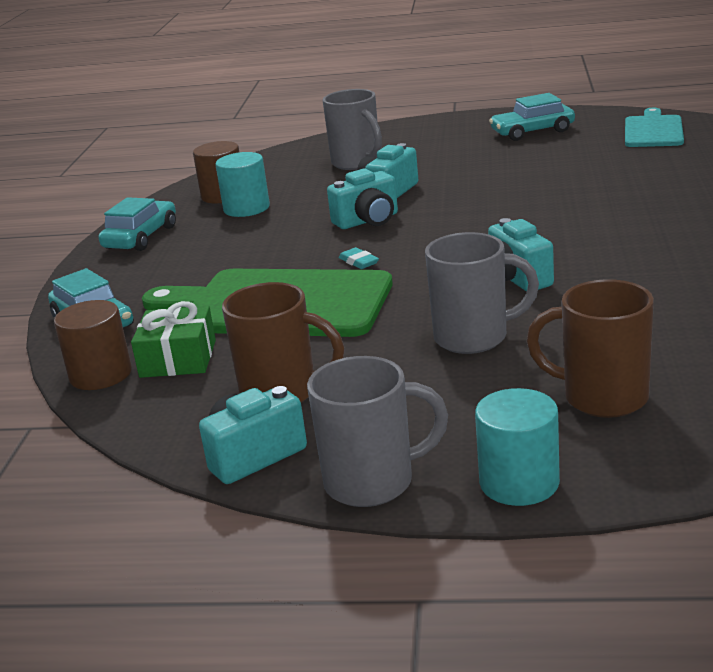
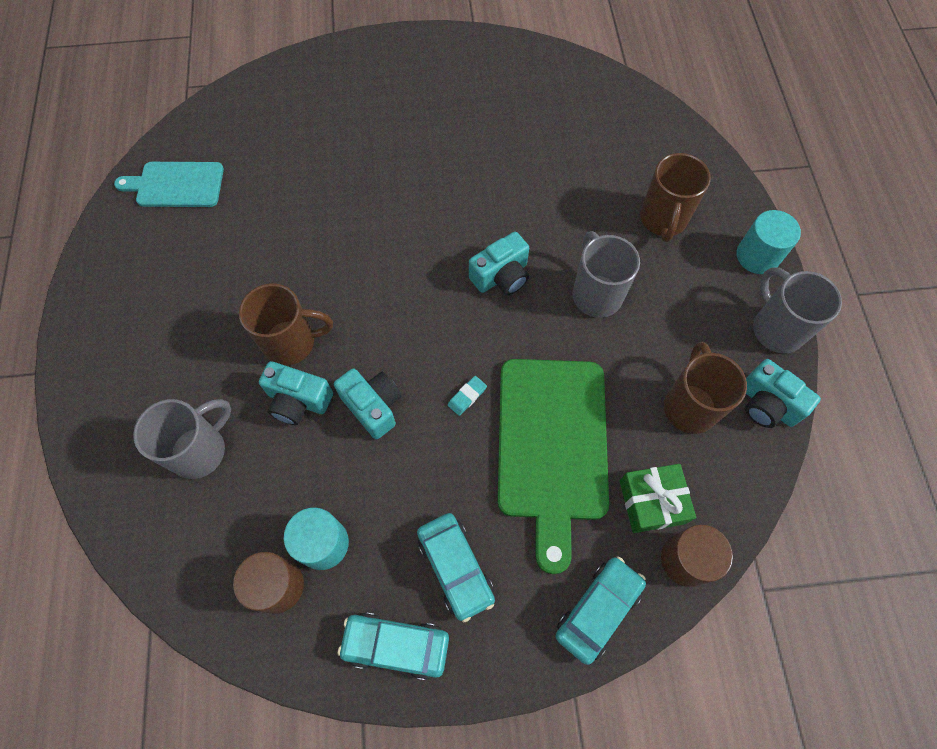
camera: 105 degrees left, 40 degrees up
turquoise car [489,93,575,141] -> turquoise car moved to [417,513,495,622]
none -> brown mug [239,284,333,366]

